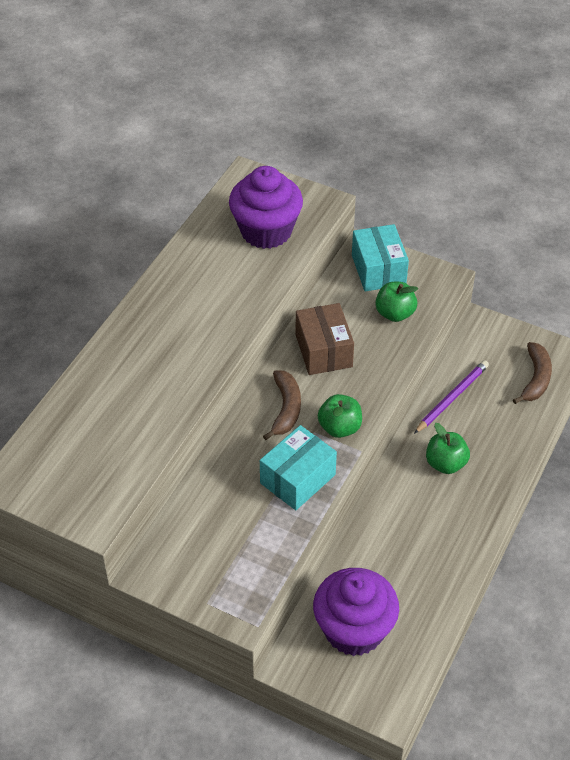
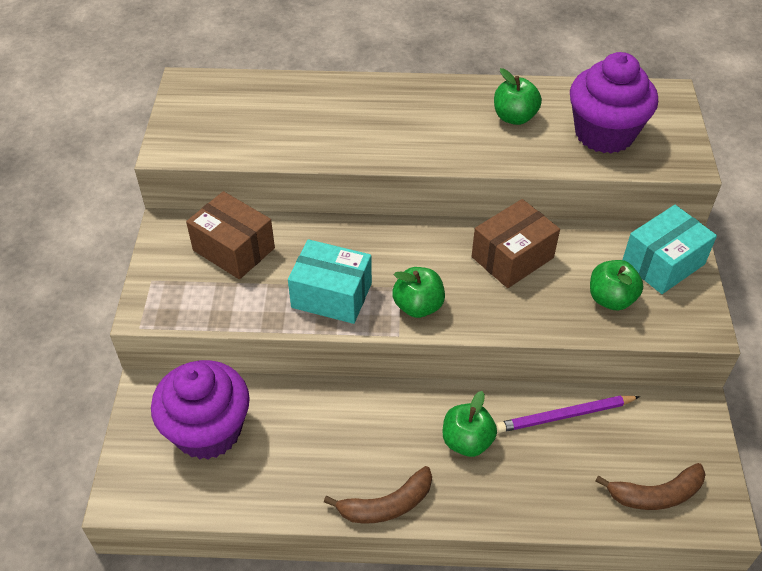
camera: 65 degrees right, 0 degrees up
brown banana [263,370,301,440] -> brown banana moved to [324,466,432,524]
purple pencil [414,360,489,434] -> purple pencil turned 150 degrees clockwise [496,396,640,433]
none -> brown box [186,191,275,279]
none -> green apple [494,68,542,125]

